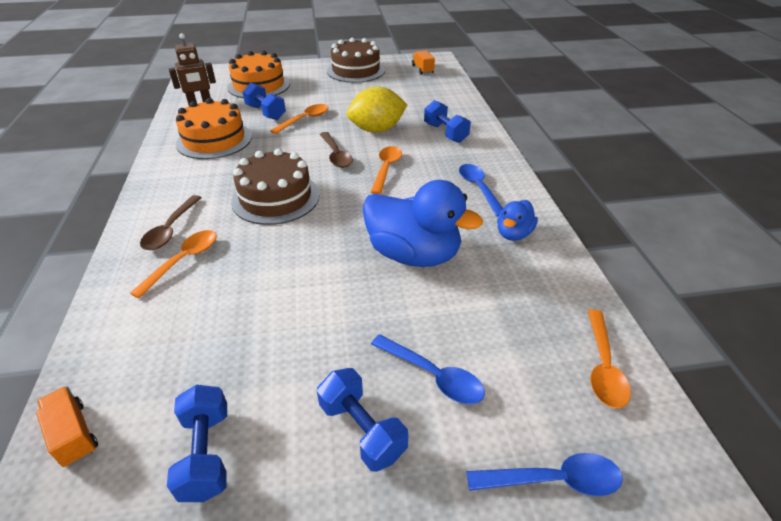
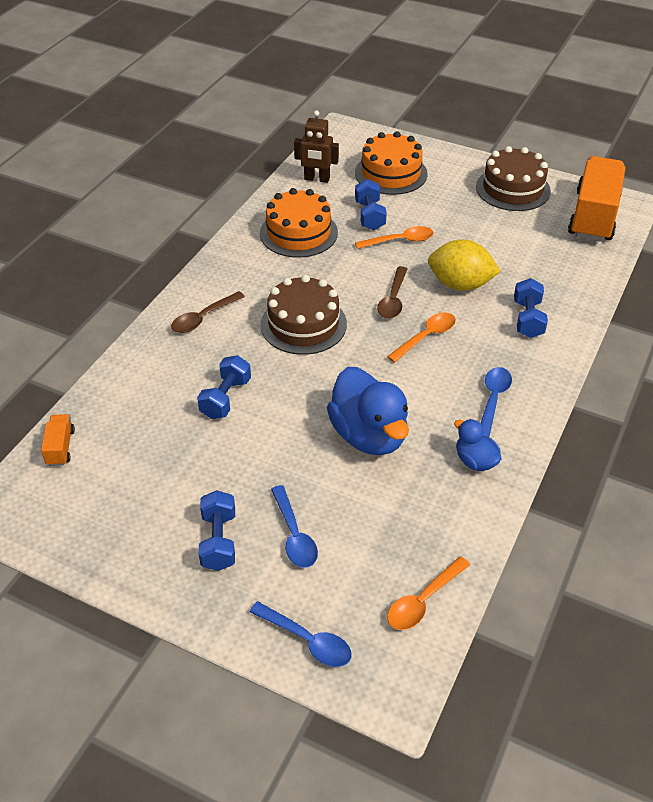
camera: 35 degrees right, 5 degrees up
orange spoon [130,230,217,298] -> none
blue dumbbell [167,385,227,502] -> blue dumbbell moved to [197,355,251,419]
orange truck [412,50,435,75] -> orange truck [568,156,626,242], size x2.34
blue duck [497,200,538,241] -> blue duck turned 75 degrees clockwise [454,419,501,471]

